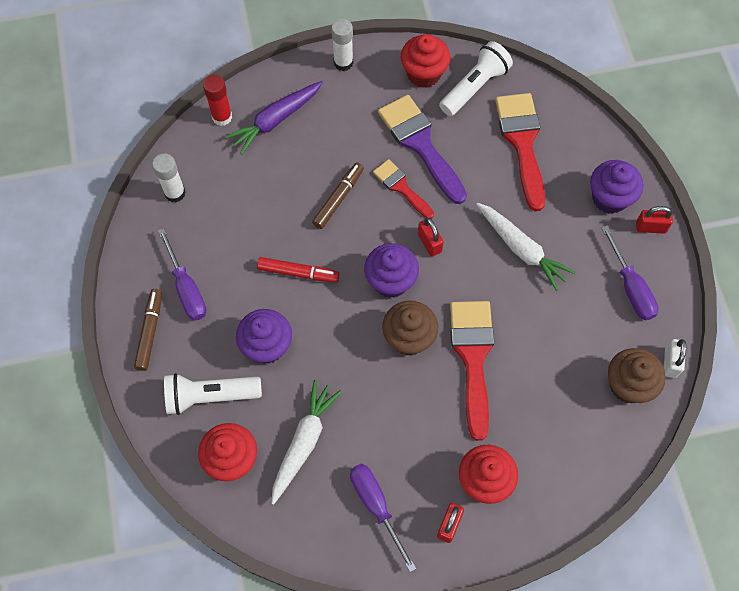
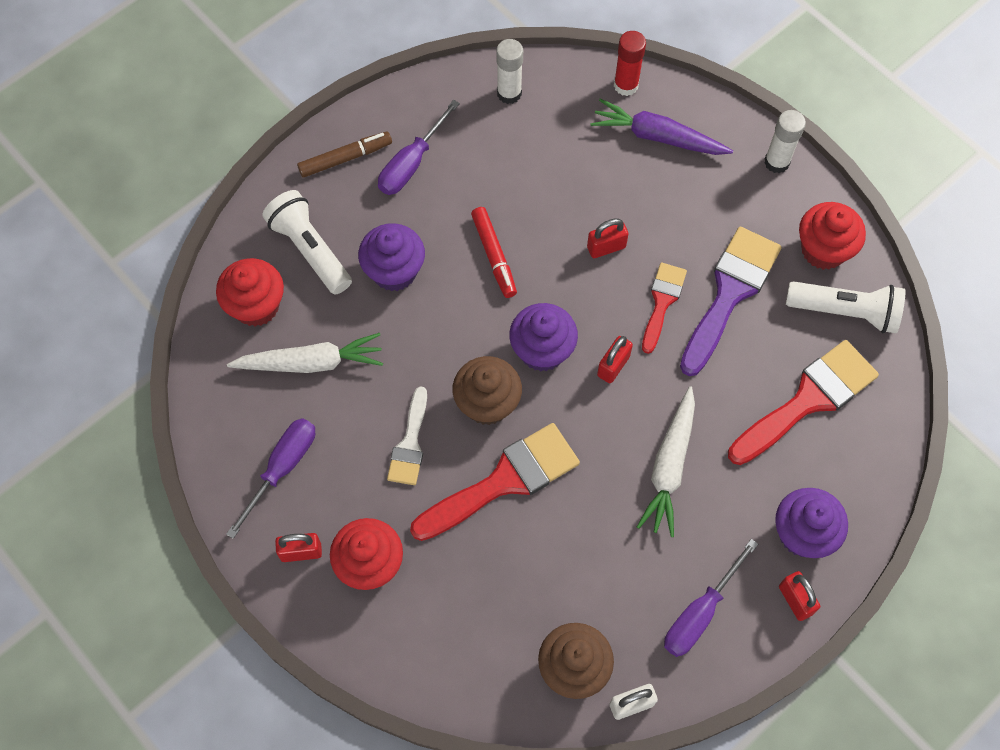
camera: 60 degrees right, 0 degrees up
brown marker [312,163,364,229] -> red padlock [587,219,628,258]
none -> white brush [387,387,427,485]

